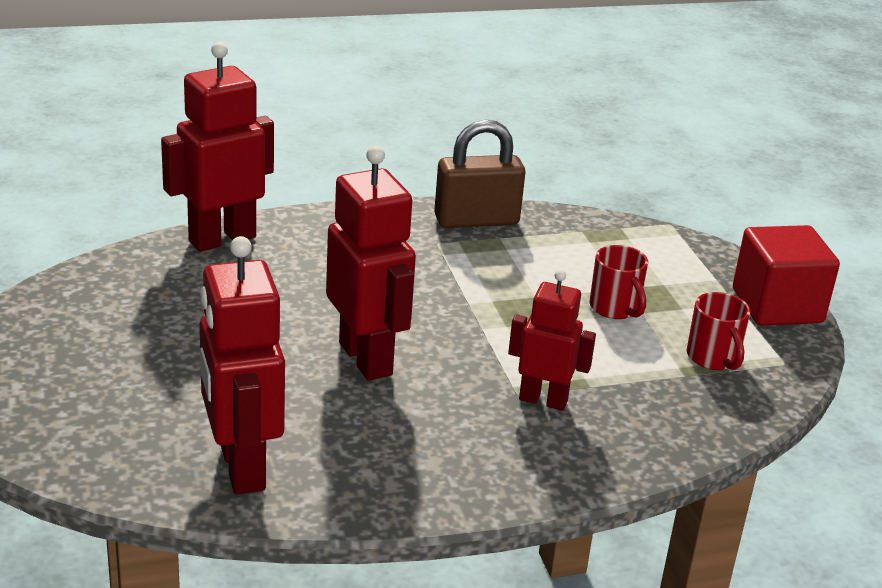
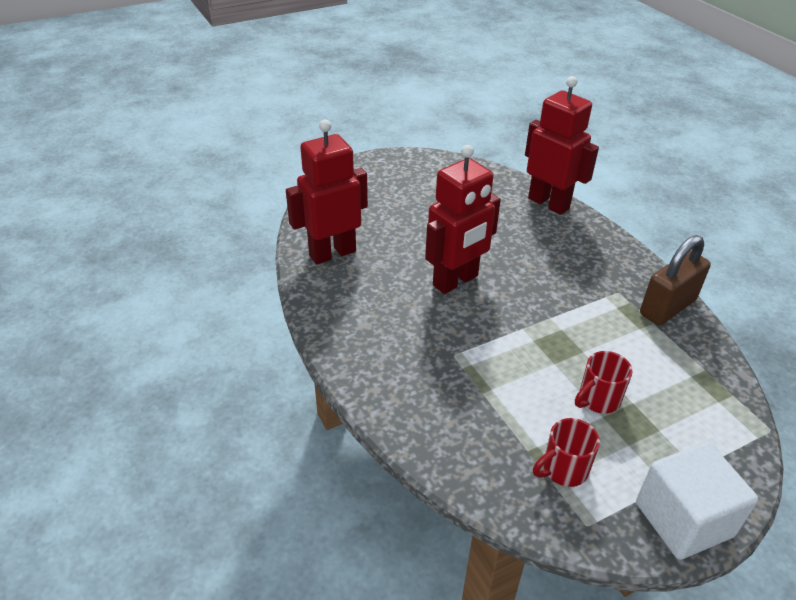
camera: 80 degrees right, 10 degrees up
brown padlock [434,120,525,228] -> brown padlock turned 75 degrees clockwise [640,235,711,325]
red robot [508,269,596,411] -> none
red cube [733,225,840,326] -> white cube [636,442,758,560]

